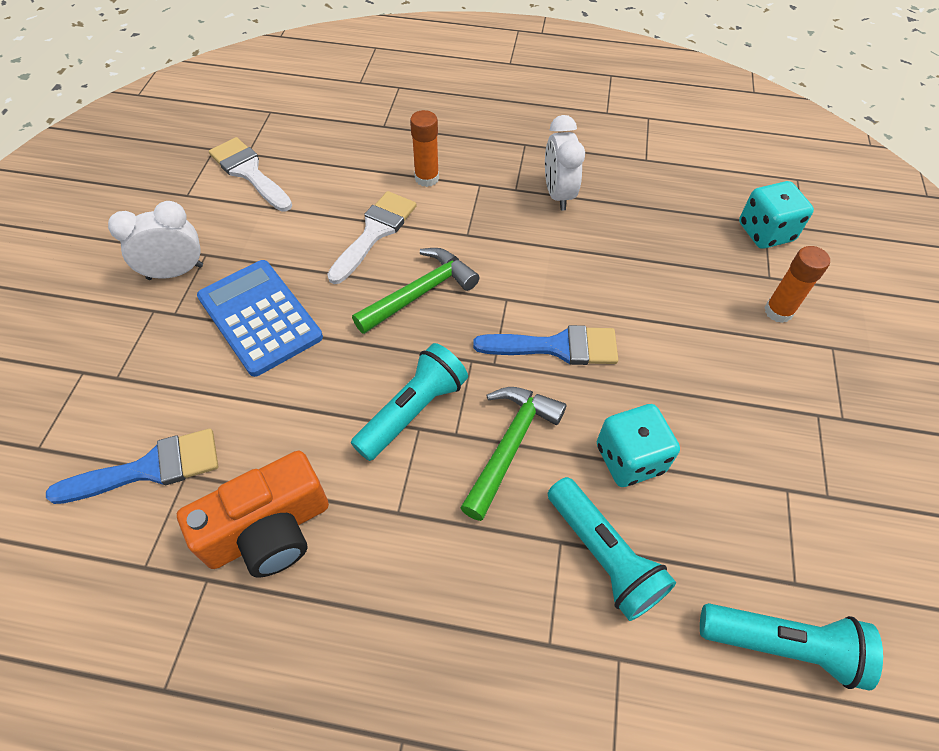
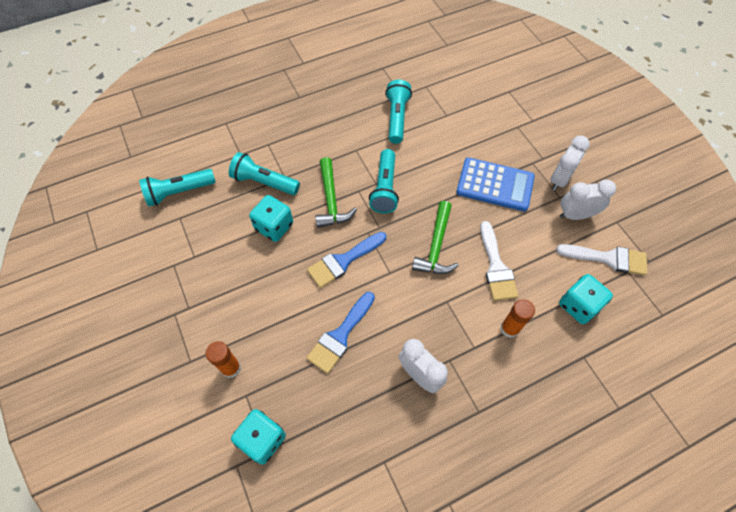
camera: 145 degrees right, 5 degrees up
blue brush [46,428,218,504] -> blue brush moved to [307,292,375,374]
orange camera [177,451,329,578] -> turquoise flashlight [385,80,412,144]
none -> turquoise dice [559,274,613,324]
none -> white clock [560,180,616,220]

